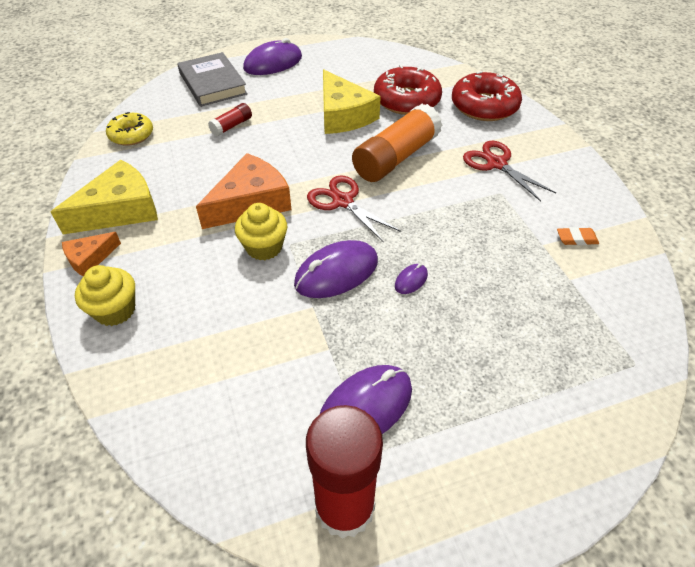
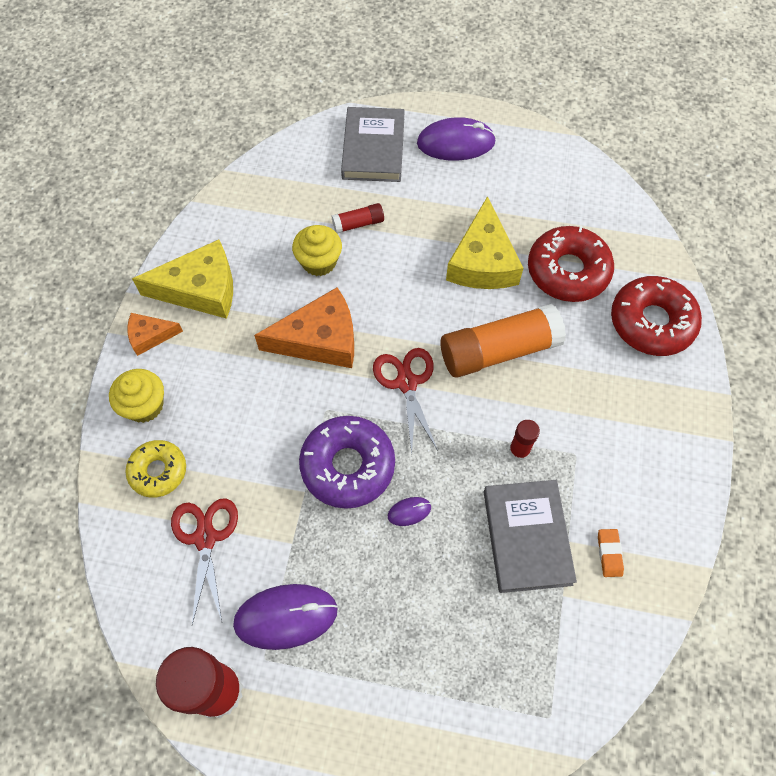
camera: 30 degrees right, 15 degrees up
yellow donut [106,112,153,146] -> yellow donut moved to [125,440,186,498]
yellow cupcake [235,203,287,260] -> yellow cupcake moved to [292,225,342,276]
purple mouse [294,240,378,298] -> purple donut [299,416,395,509]
red scissors [463,141,556,201] -> red scissors moved to [171,498,238,625]
orange eraser [557,227,599,245] -> orange eraser turned 60 degrees clockwise [598,529,624,577]
none -> grey book [484,480,577,593]
none -> red glue stick [509,420,540,461]

